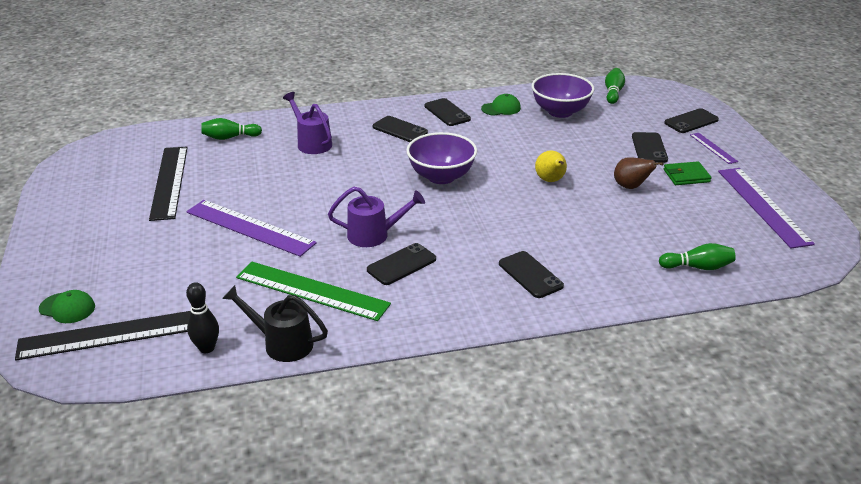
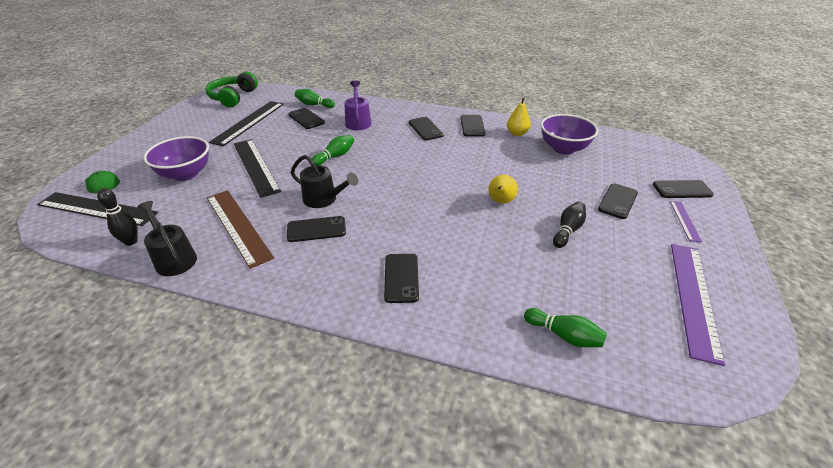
camera: 30 degrees right, 5 degrees up
purple ruler [186,200,317,257] -> black ruler [234,139,281,198]
green ruler [236,262,391,321] -> brown ruler [207,190,274,269]
purple watering can [328,187,425,247] -> black watering can [291,155,358,208]
purple bowl [406,132,477,184] -> purple bowl moved to [143,136,209,181]
green cap [481,94,521,116] -> yellow pear [507,97,531,136]
green bowling pin [605,68,625,104] -> green bowling pin moved to [312,135,354,165]
brown pear [614,157,664,189] -> black bowling pin [553,201,586,248]
green wallet [664,161,711,185] -> none
none -> green headphones [205,72,258,107]
none -> black phone [288,108,325,129]

